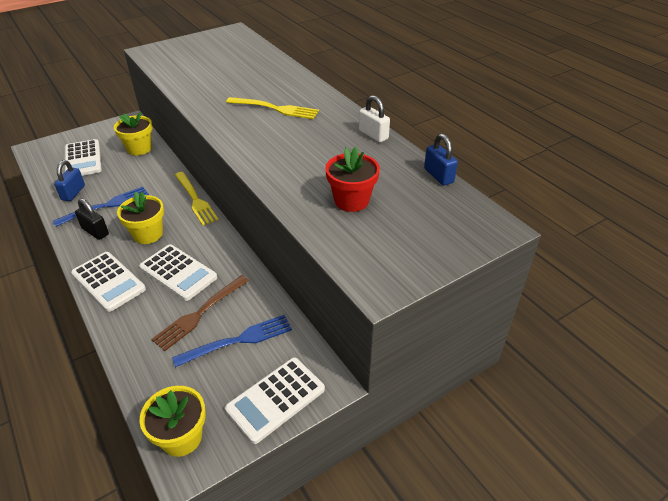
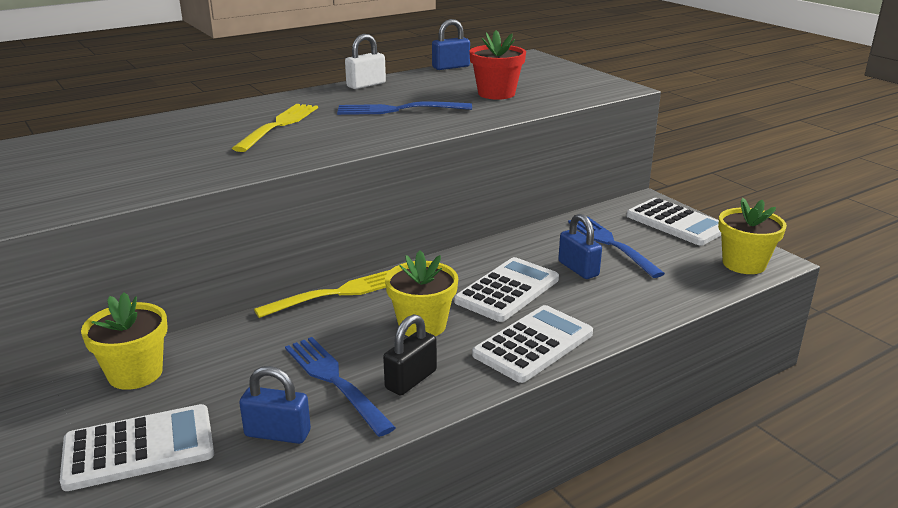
camera: 90 degrees left, 15 degrees down
brown fork [151,275,249,351] -> blue padlock [558,214,602,279]
none -> blue fork [337,101,472,115]

